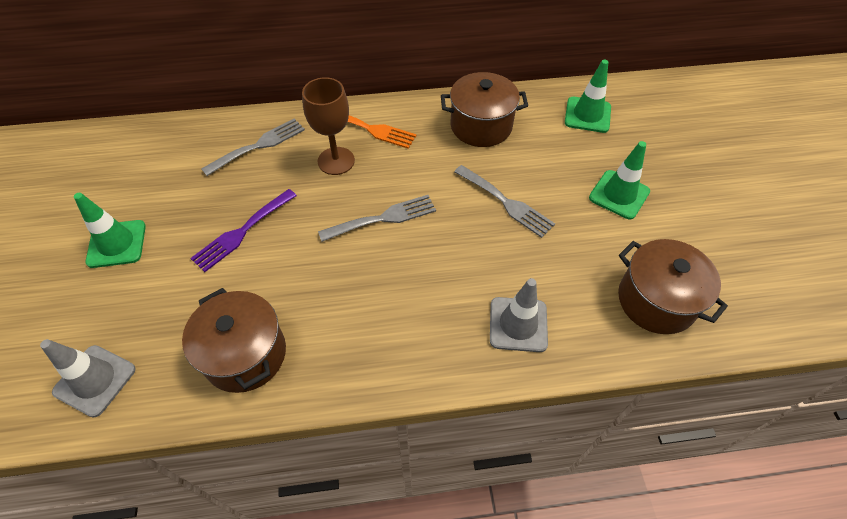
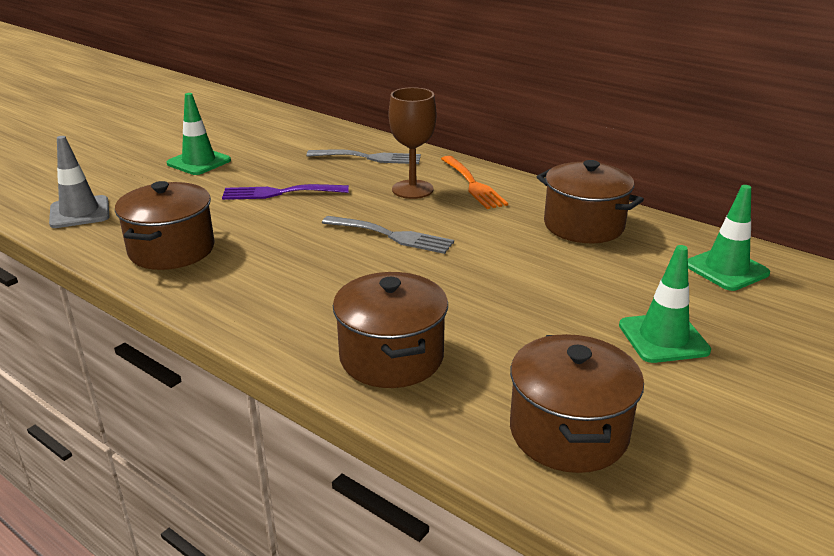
camera: 45 degrees right, 25 degrees down
grey fork [454,165,555,238] -> none
grey traffic cone [490,278,548,352] -> brown pot [333,272,448,388]

